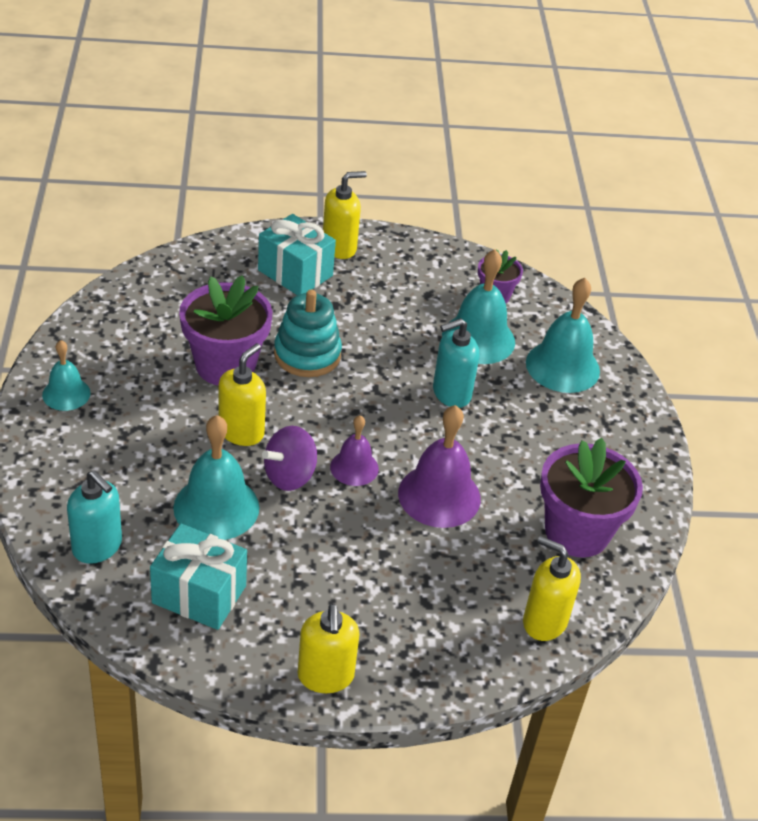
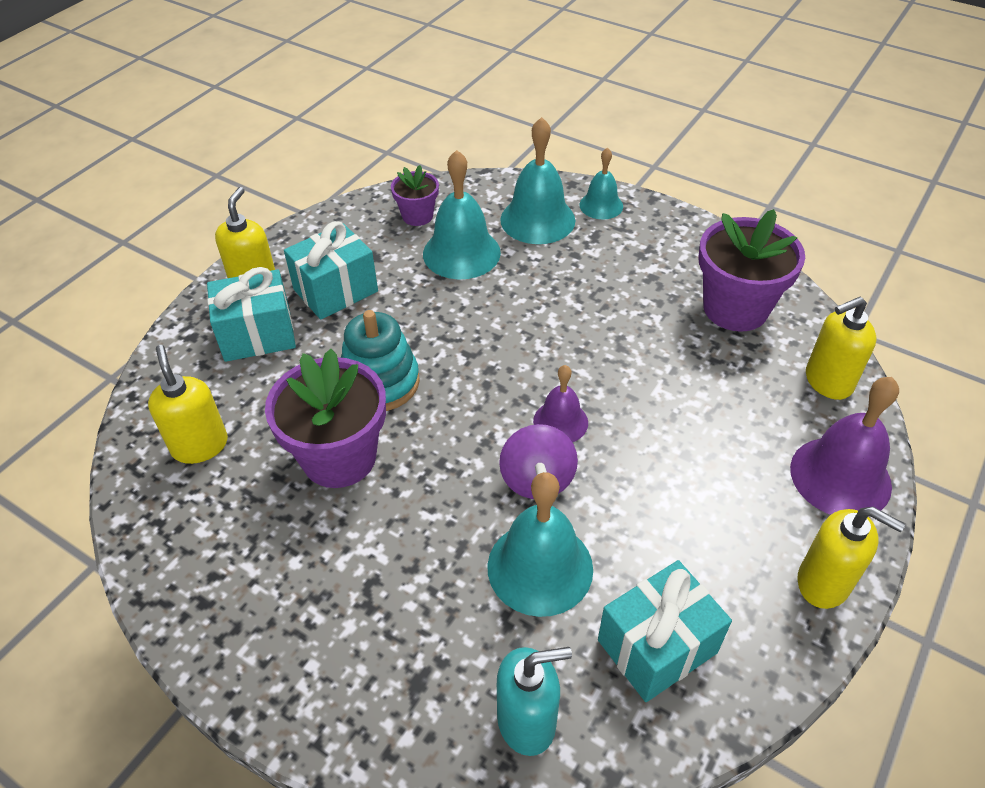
camera: 50 degrees left, 5 degrees up
turquoise bell [42,340,91,411] -> turquoise bell moved to [579,148,623,219]
yellow soap dispenser [219,343,266,446] -> yellow soap dispenser moved to [148,345,228,464]
purple bell [398,405,481,528] -> purple bell moved to [790,377,899,517]
turquoise soap dispenser [433,318,479,408] -> none
none -> turquoise gift [284,221,378,320]

